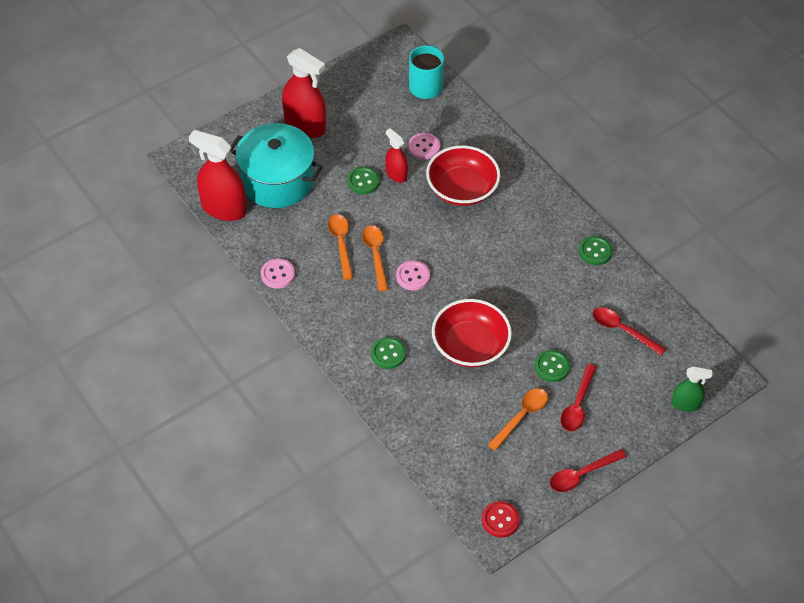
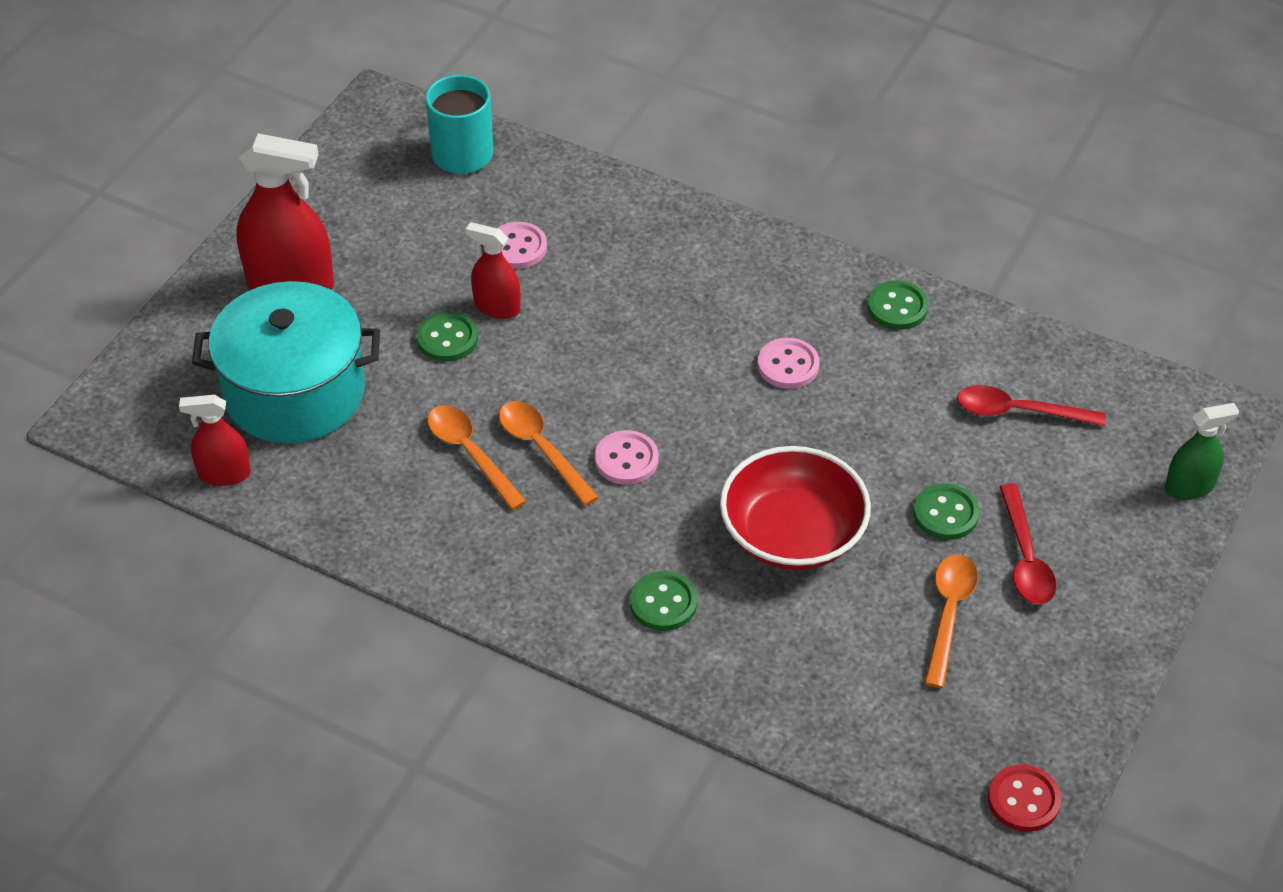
camera: 25 degrees left, 5 degrees down
red spray bottle [189,130,247,221] -> red spray bottle [179,395,251,486], size x0.56
pink button [261,259,295,289] -> pink button moved to [758,338,820,389]
red bowl [426,145,500,206] -> none
red spoon [550,449,627,492] -> none

